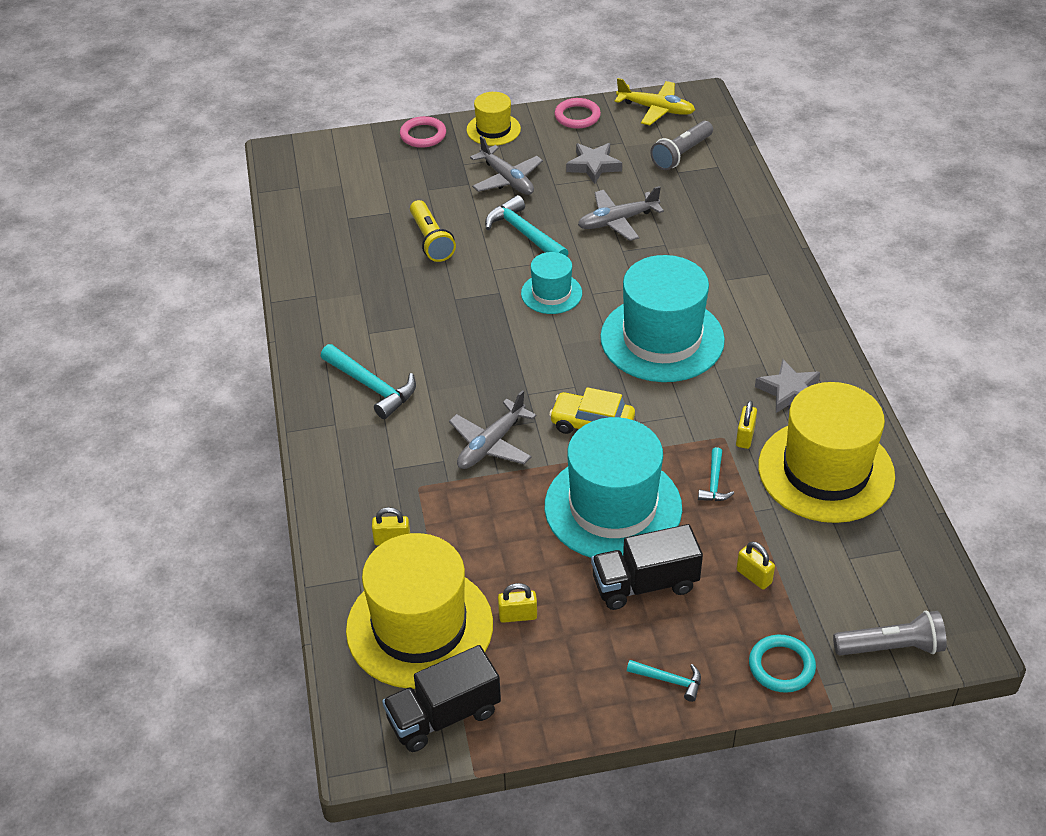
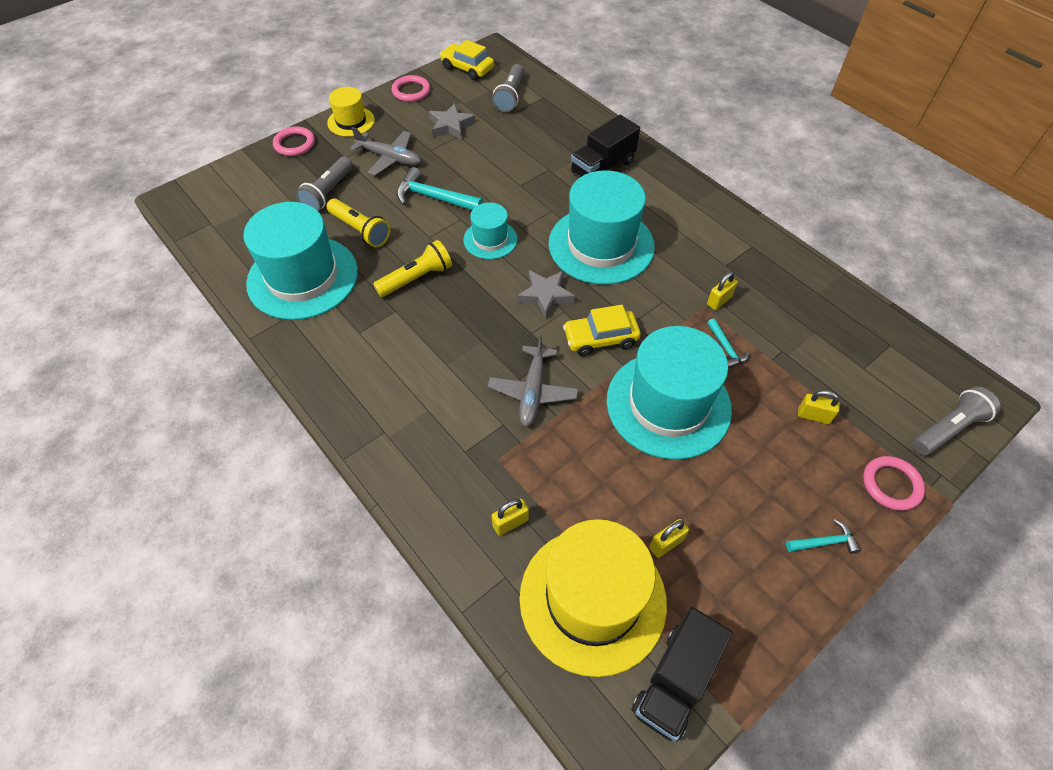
camera: 30 degrees left, 10 degrees up
turquoise hammer [321,344,416,419] -> none
grey plane [578,186,664,241] -> none
black truck [591,524,703,610] -> black truck moved to [571,115,640,177]
yellow plane [614,78,695,125] -> yellow car [440,40,494,80]
yellow padlock [736,401,757,449] -> yellow padlock turned 60 degrees clockwise [707,271,738,310]
turquoise ring [749,635,816,693] -> pink ring [863,456,925,511]
grey star [755,359,820,413] -> grey star moved to [517,270,575,318]
yellow hat [758,382,895,523] -> none
none -> turquoise hat [243,202,358,320]
none -> grey flashlight [296,156,353,211]
none -> yellow flashlight [373,240,452,297]

